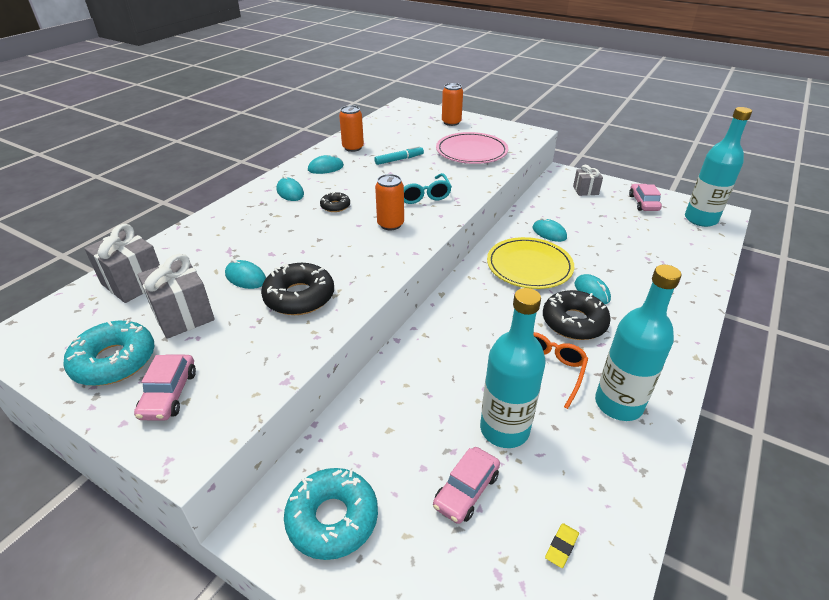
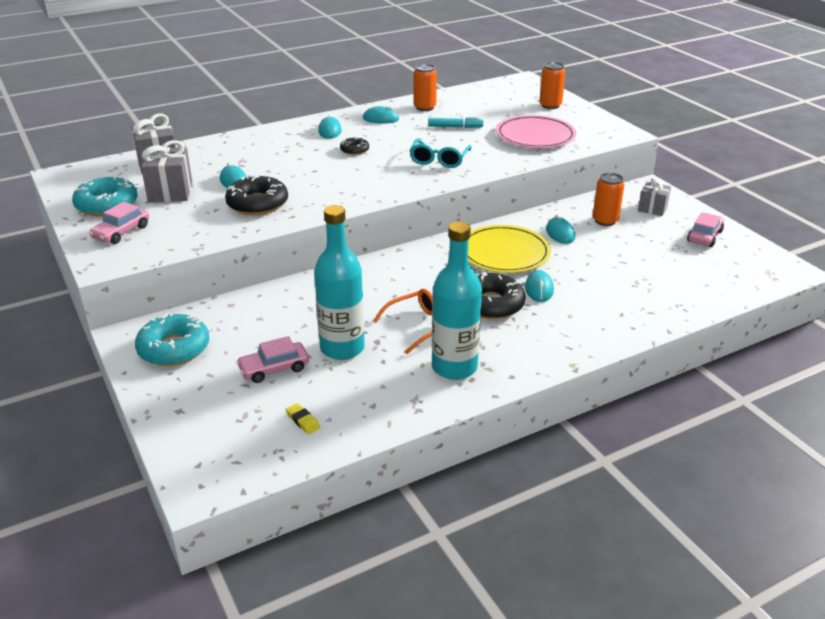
camera: 30 degrees right, 5 degrees down
orange can [375,174,404,230] -> orange can moved to [593,173,624,226]
yellow eraser [545,523,579,568] -> yellow eraser turned 75 degrees clockwise [286,403,320,434]
turquoise bottle [685,107,752,227] -> none

